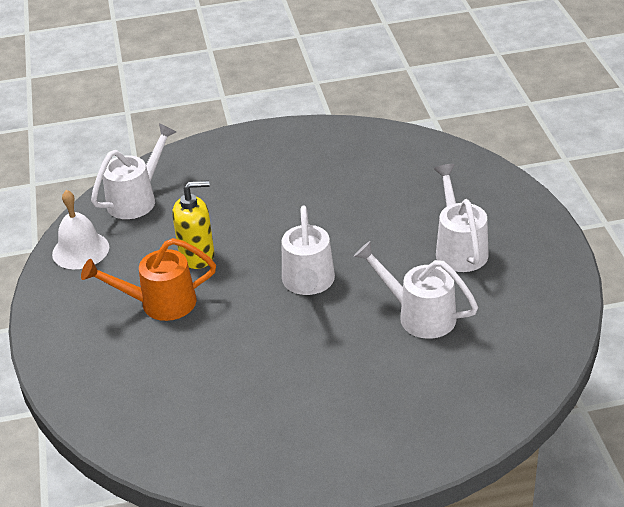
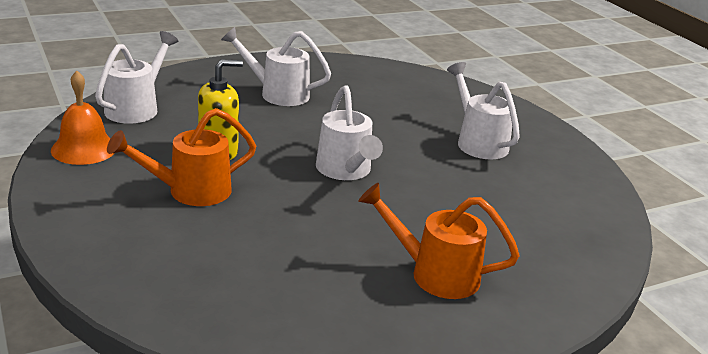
camera: 20 degrees left, 10 degrees down
white bell [52,190,109,269] -> orange bell [51,71,115,165]
white watering can [354,241,478,339] -> white watering can moved to [221,27,331,106]
none -> orange watering can [358,183,520,299]

